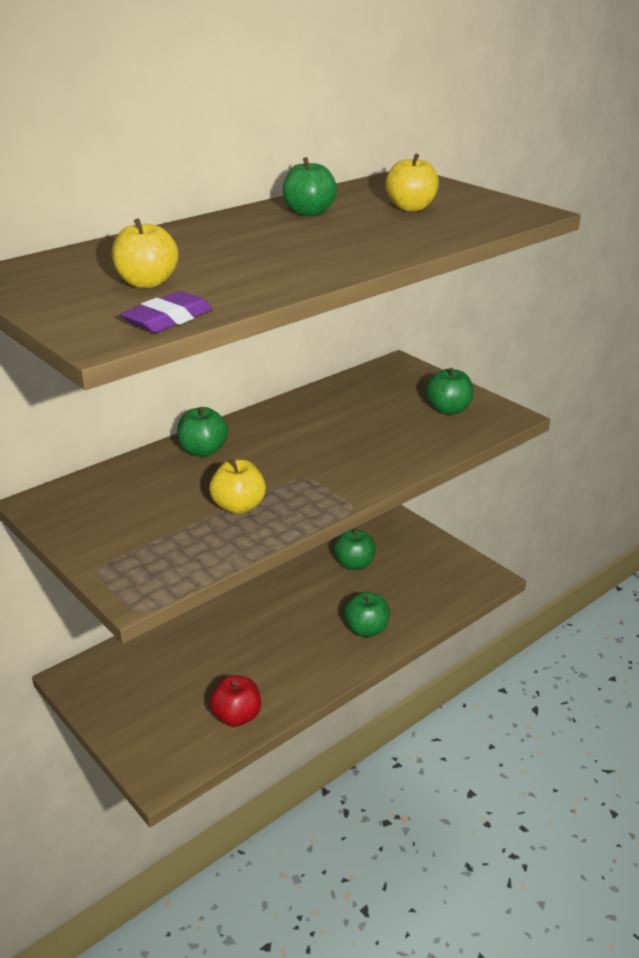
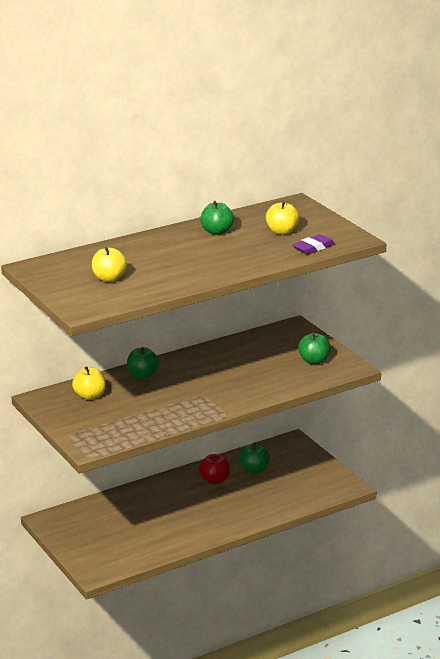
camera: 10 degrees right, 5 degrees down
purple eraser [121,291,213,333] -> purple eraser moved to [292,234,335,254]
yellow apple [209,459,266,514] -> yellow apple moved to [72,367,106,400]
red apple [210,676,261,727] -> red apple moved to [199,454,230,484]
green apple [344,592,390,637] -> none

